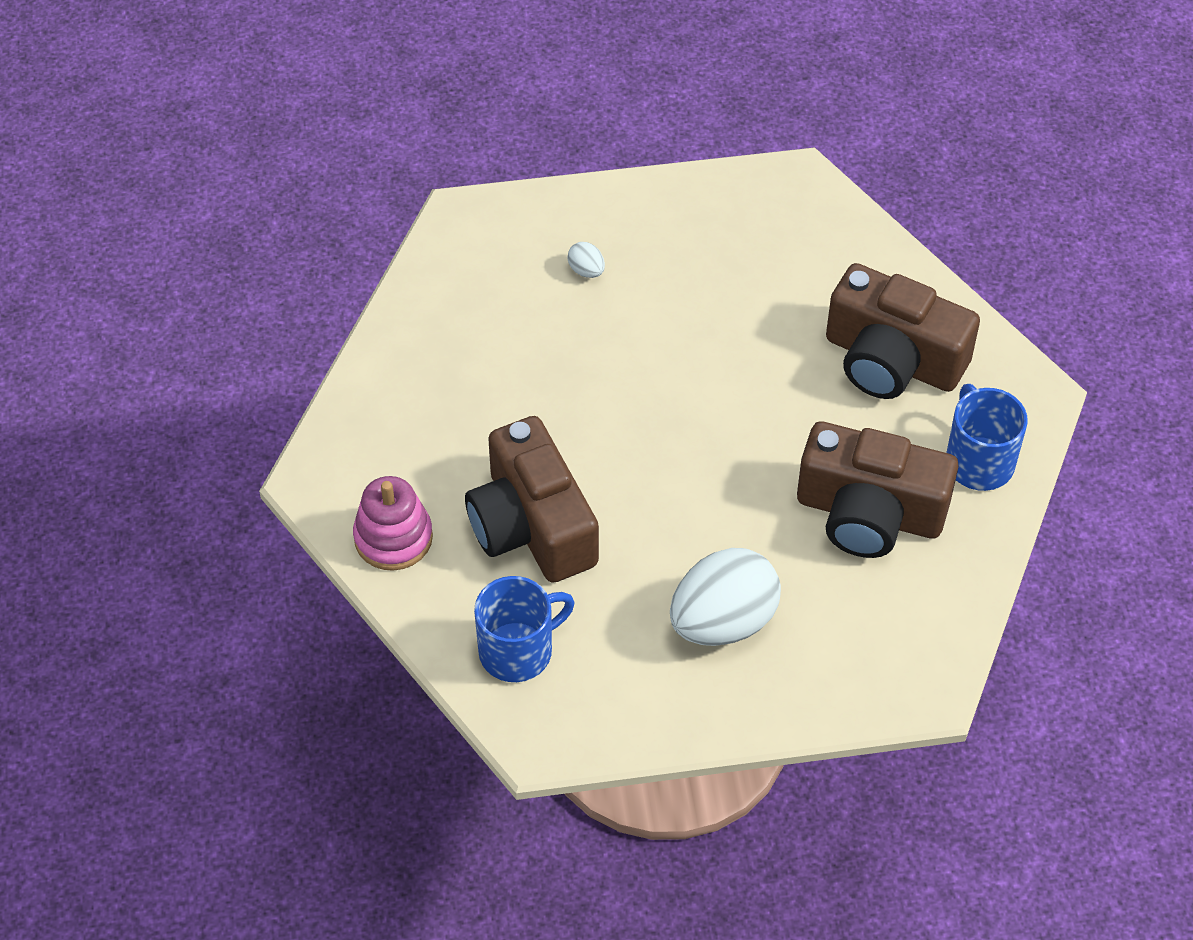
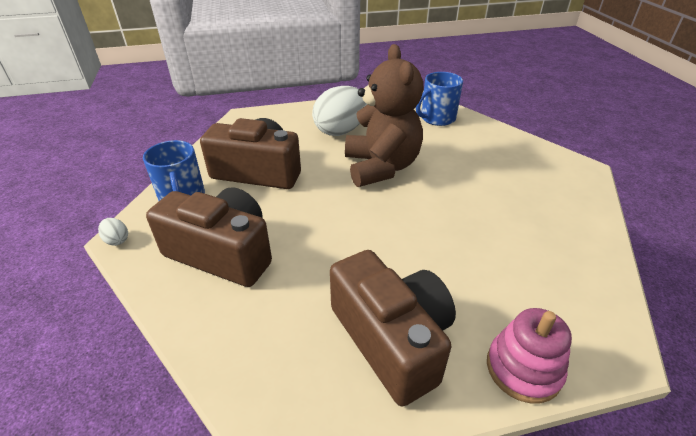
camera: 175 degrees right, 15 degrees down
pink stacking toy [353,476,433,571] -> pink stacking toy moved to [487,308,572,403]
brown camera [465,416,599,583] -> brown camera moved to [330,250,456,407]
white egg [567,242,605,278] -> white egg moved to [98,218,128,246]
none -> brown teddy bear [345,44,424,187]

